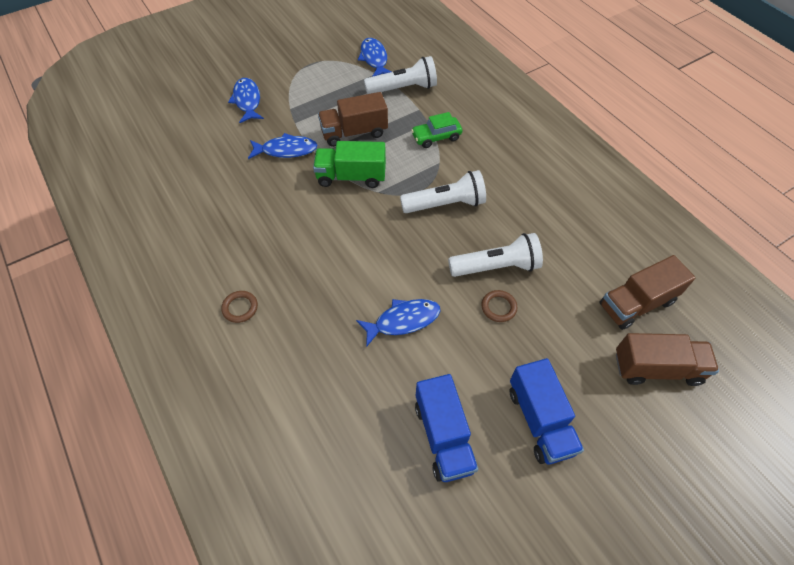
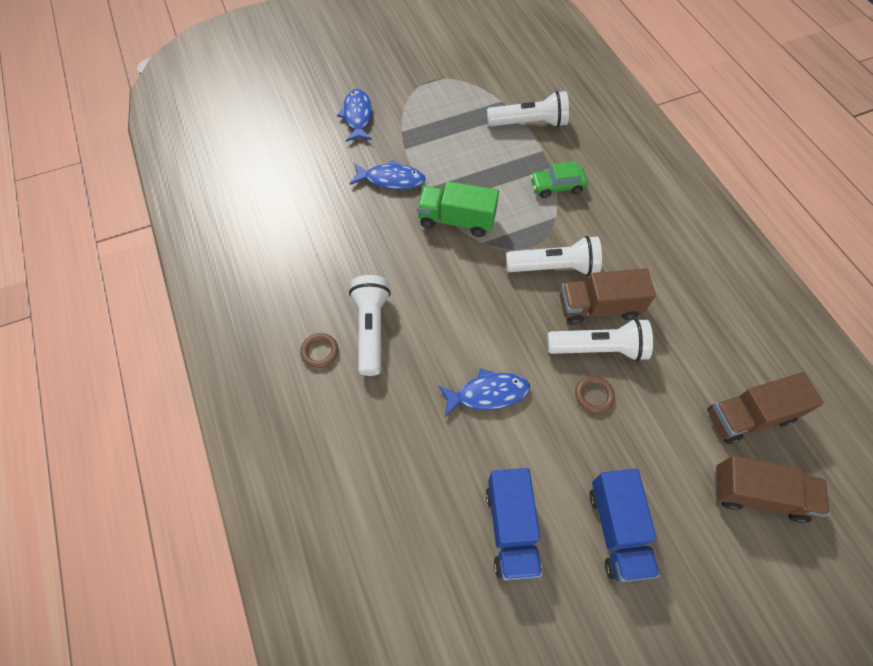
camera: 10 degrees right, 5 degrees up
brown truck [318,92,388,147] -> brown truck moved to [560,268,656,325]
blue fish [358,38,391,77] -> none
none -> white flashlight [349,275,391,376]

